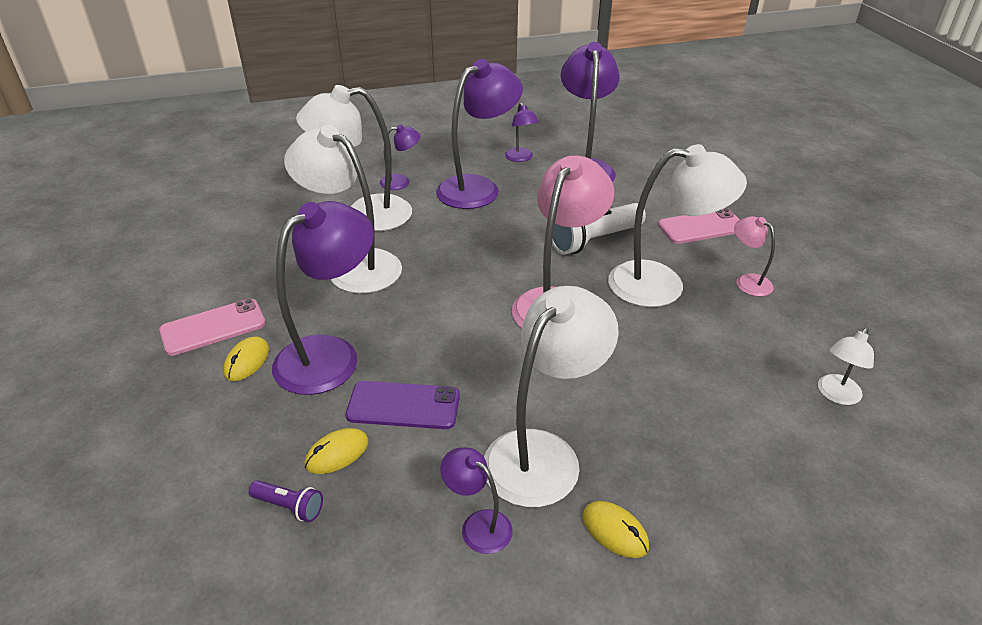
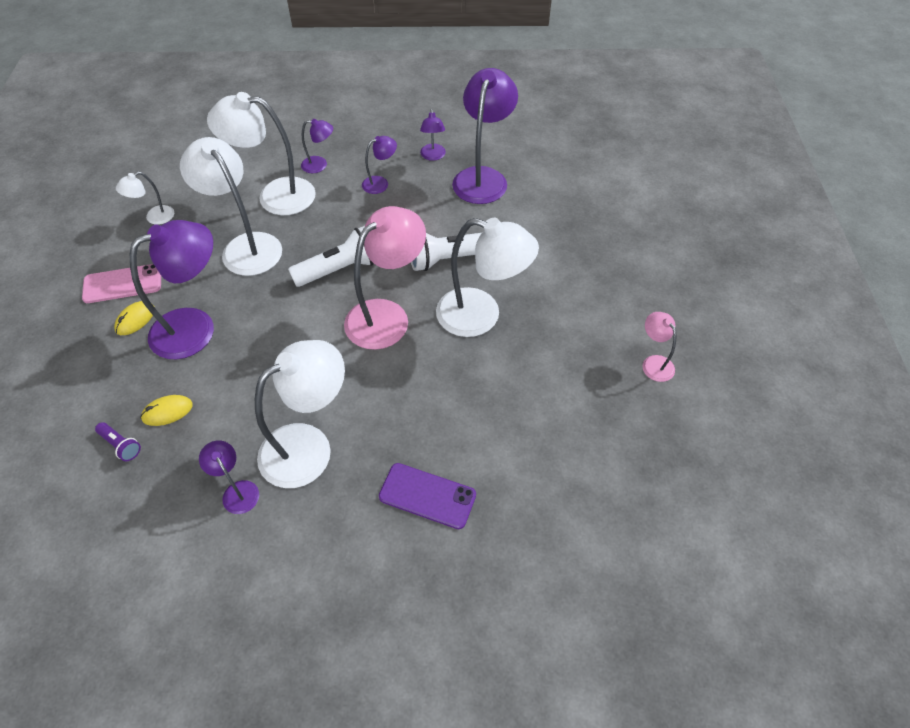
camera: 15 degrees right, 15 degrees up
purple phone [346,381,460,429] -> purple phone moved to [379,463,476,529]
purple lamp [436,59,523,209] -> purple lamp [362,136,397,194], size x0.48
yellow mouse [583,501,649,558] -> none
pink phone [658,208,740,244] -> none
pink lamp [734,216,775,296] -> pink lamp moved to [643,312,677,382]
white lamp [818,327,874,405] -> white lamp moved to [116,172,174,225]
none -> white flashlight [288,226,373,287]

